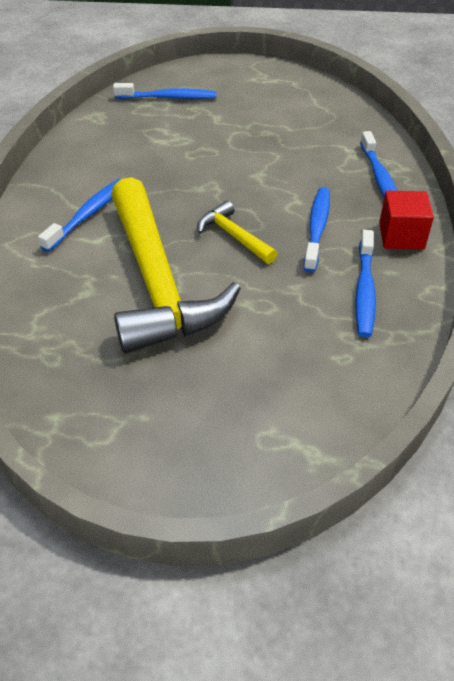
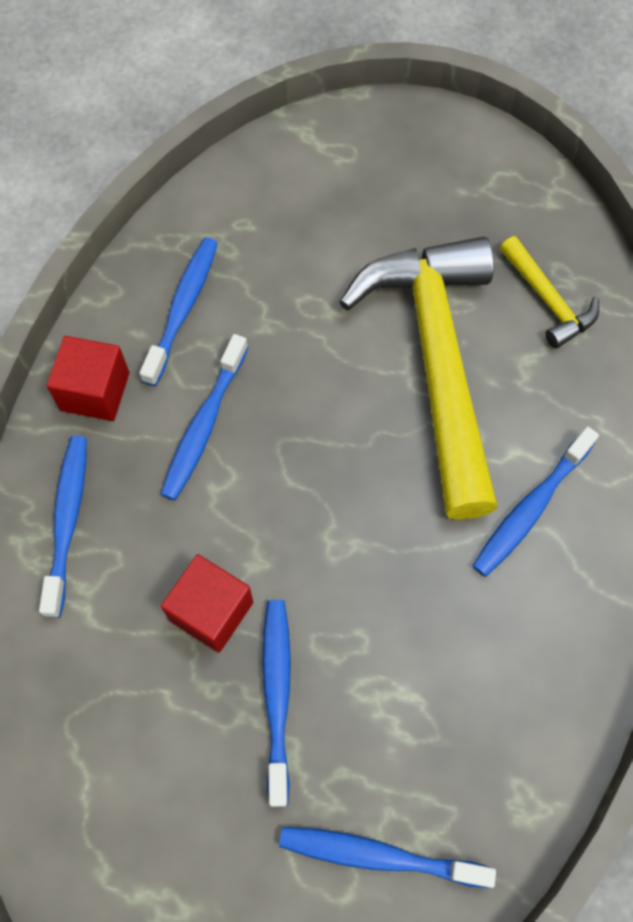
camera: 170 degrees left, 20 degrees up
yellow hammer [197,201,277,264] -> yellow hammer moved to [500,236,599,349]
none -> red cube [161,554,253,653]
none -> blue toothbrush [262,600,291,807]

